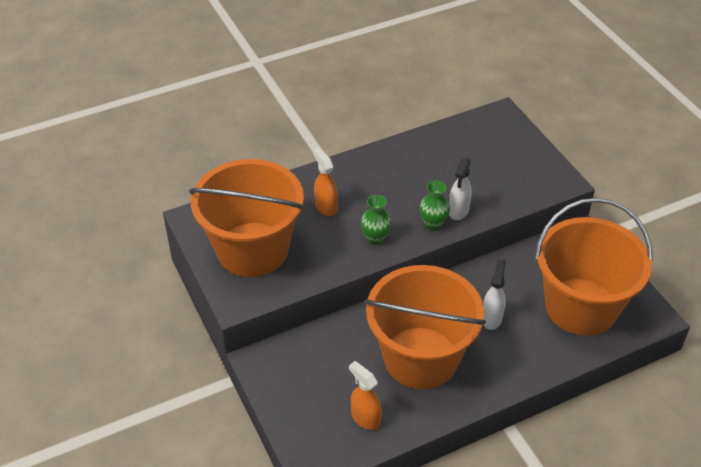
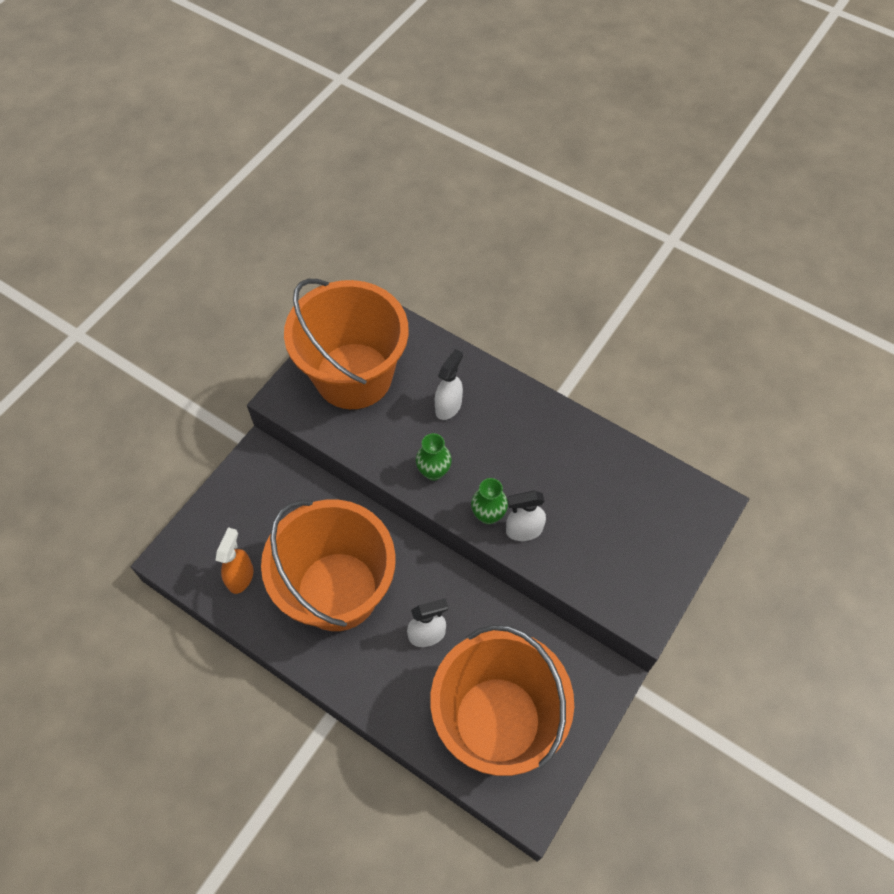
camera: 60 degrees right, 15 degrees up
orange spray bottle [313,148,338,216] -> white spray bottle [435,349,463,420]

